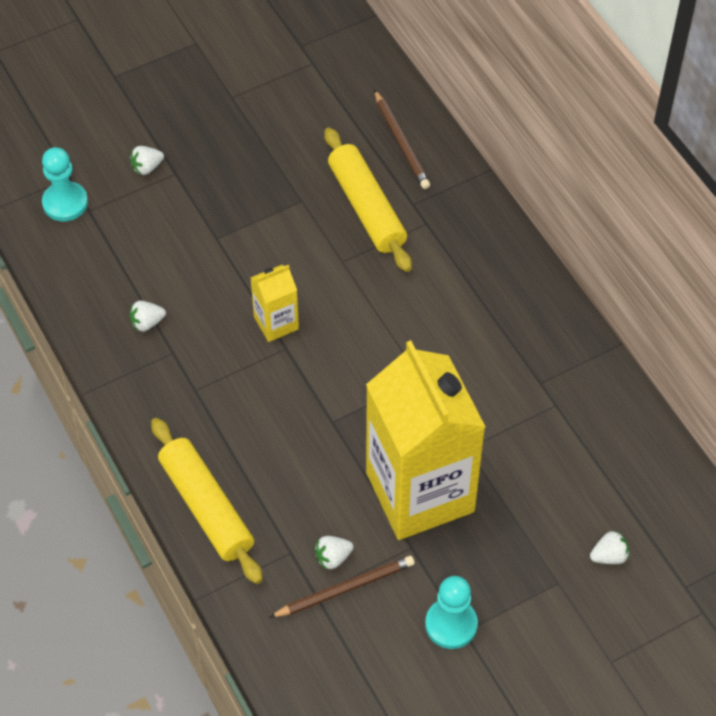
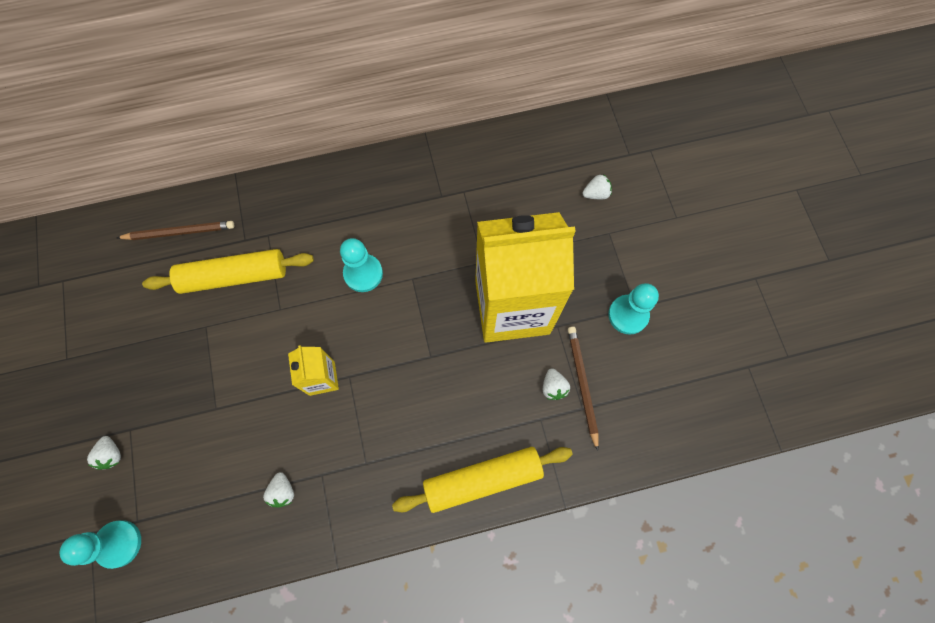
camera: 75 degrees left, 15 degrees up
white strawberry [590,531,629,564] -> white strawberry turned 75 degrees clockwise [582,174,612,199]
none -> turquoise pawn [340,238,383,292]

